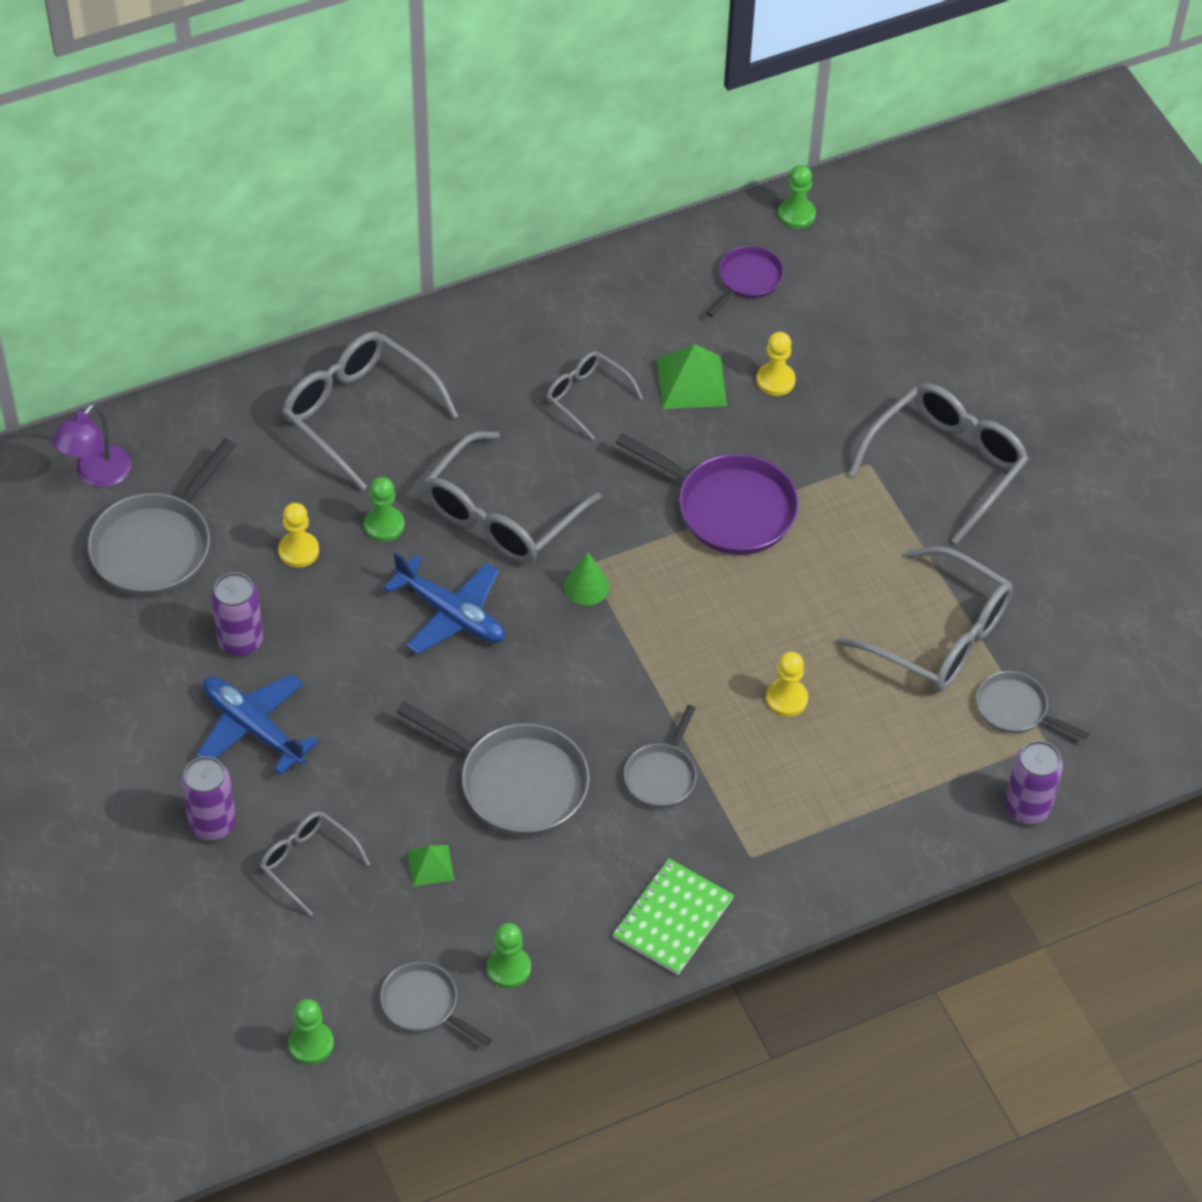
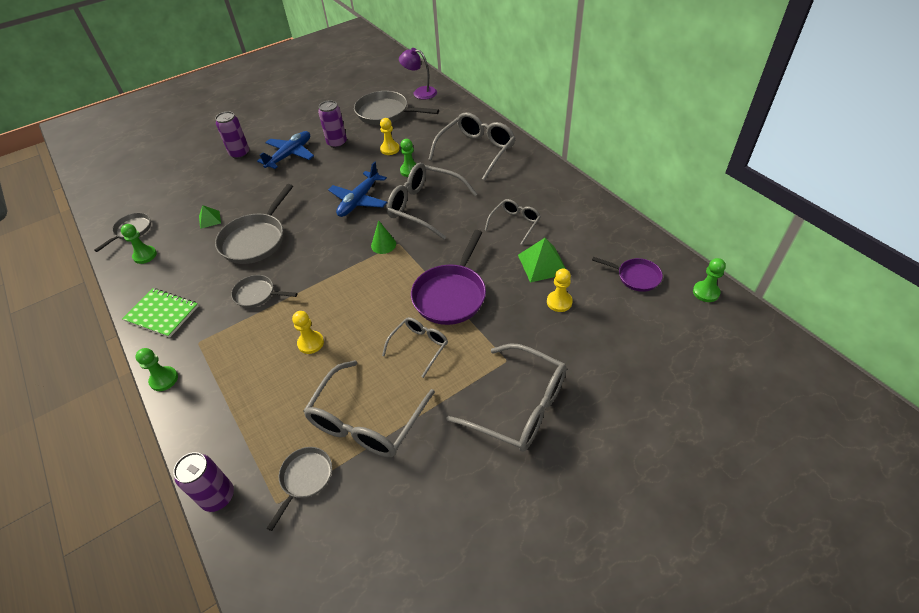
camera: 85 degrees right, 5 degrees down
grey glasses [260,811,370,916] -> grey glasses moved to [382,317,448,378]
green pawn [288,999,334,1065] -> green pawn moved to [135,348,178,391]

